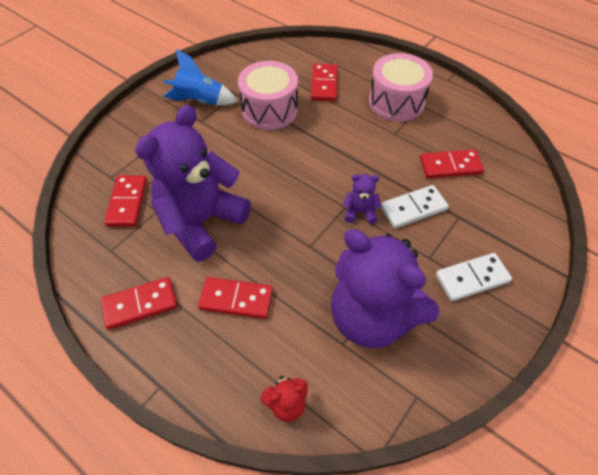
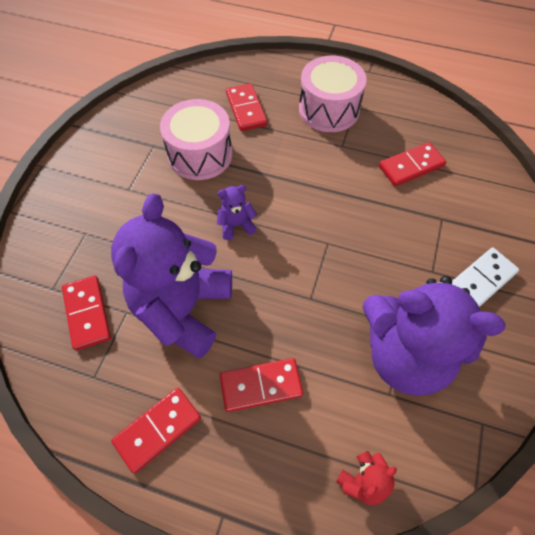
camera: 20 degrees left, 5 degrees up
blue rocket [163,49,238,105] -> none
purple teddy bear [343,174,382,224] -> purple teddy bear moved to [217,185,257,240]
white domino [381,185,449,228] -> none

